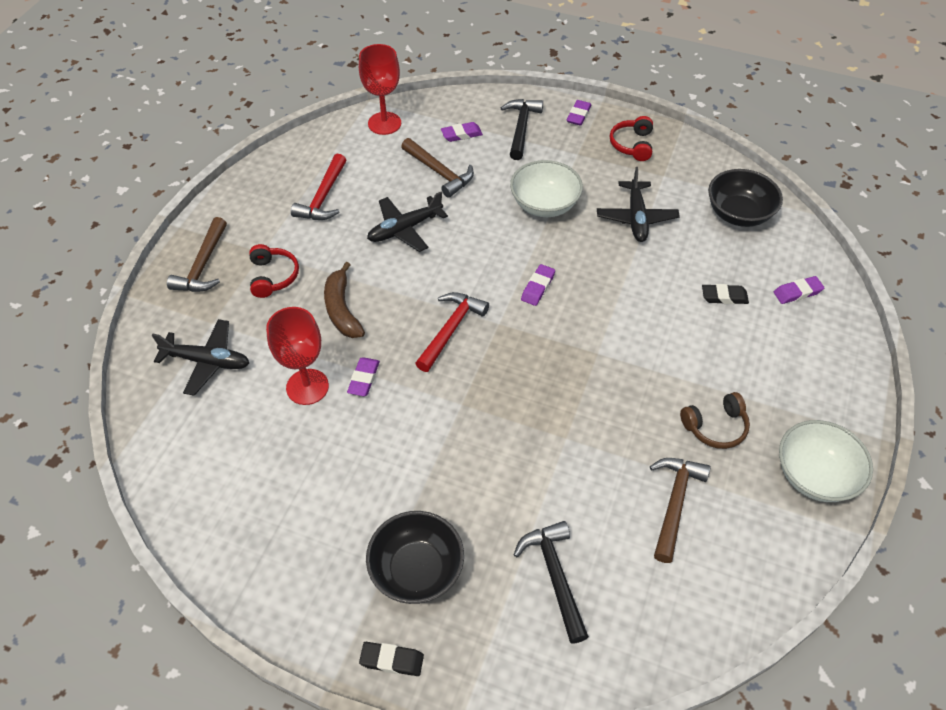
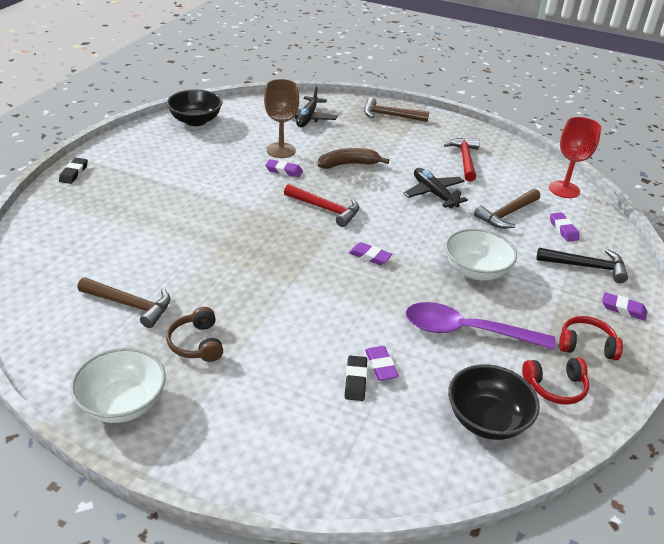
camera: 90 degrees right, 15 degrees down
red headphones [249,244,299,298] -> red headphones moved to [522,358,589,405]
red goblet [266,307,329,405] -> brown goblet [264,79,299,158]
red hammer [291,154,346,220] -> red hammer turned 75 degrees clockwise [444,138,480,181]
black bowl [366,511,464,604] -> black bowl moved to [166,90,222,126]
black hammer [514,521,589,644] -> none
black plane [597,167,680,242] -> purple spoon [405,302,556,350]
purple eraser [774,276,824,304] -> purple eraser moved to [365,346,399,381]

